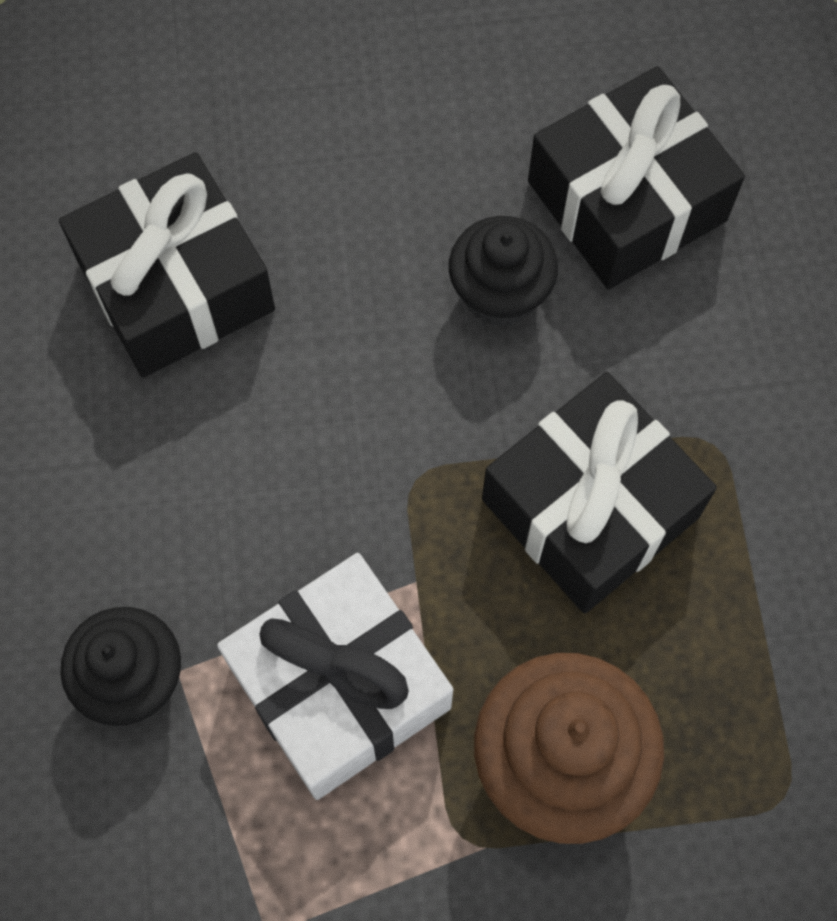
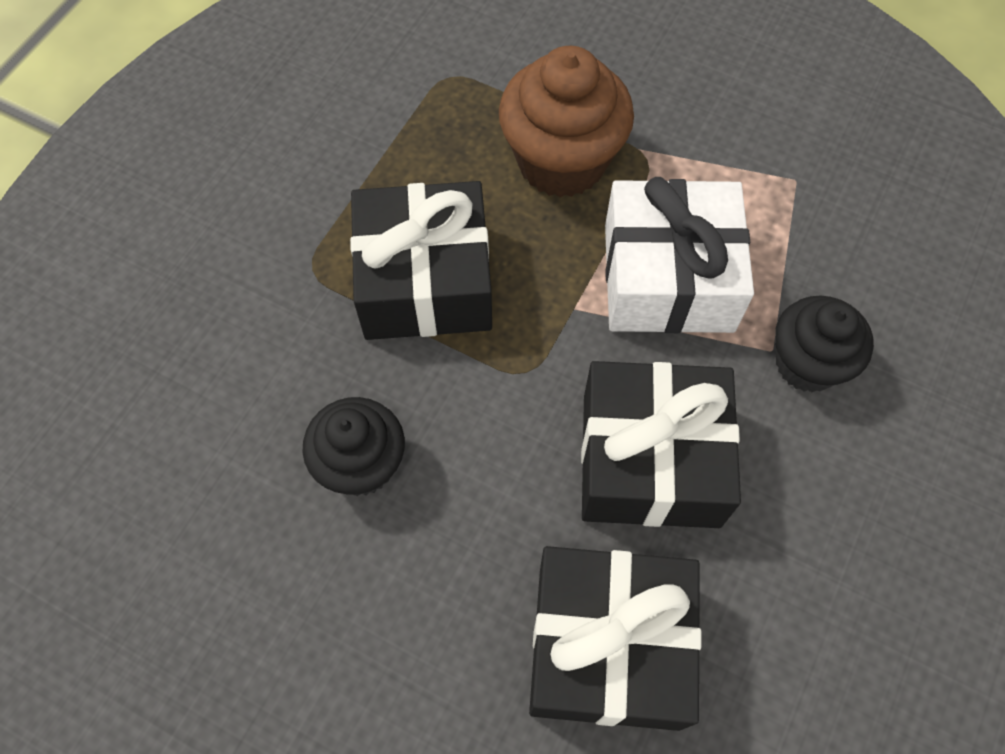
camera: 145 degrees left, 5 degrees down
black gift [528,66,745,290] -> black gift moved to [581,361,741,528]

